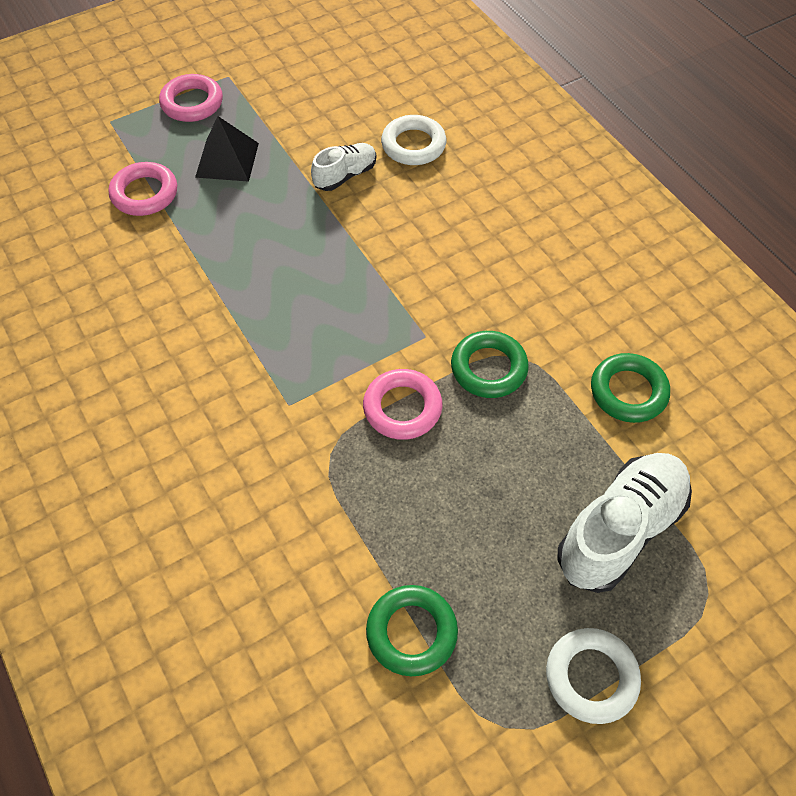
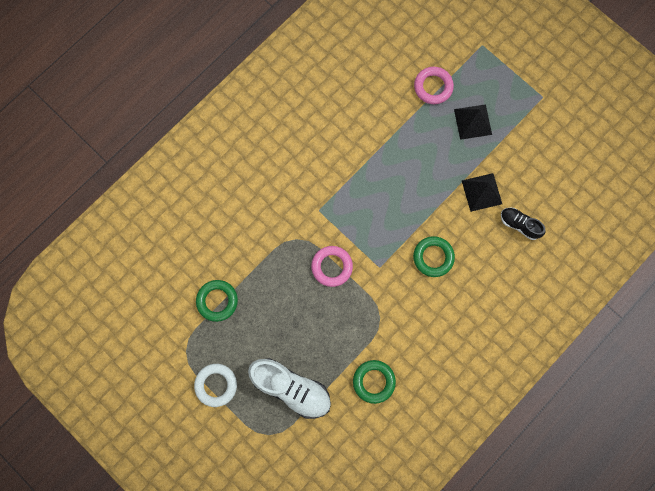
camera: 75 degrees right, 20 degrees up
pink ring [159,74,223,122] -> none
white shoe [311,143,376,191] -> black pyramid [462,173,502,212]
white ring [381,115,447,165] -> black shoe [501,207,546,240]
green ring [451,331,529,398] -> green ring moved to [413,236,455,277]

